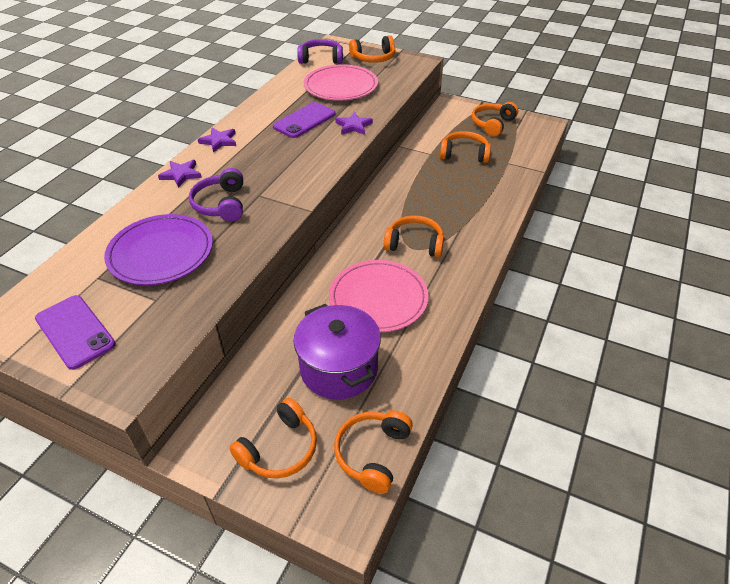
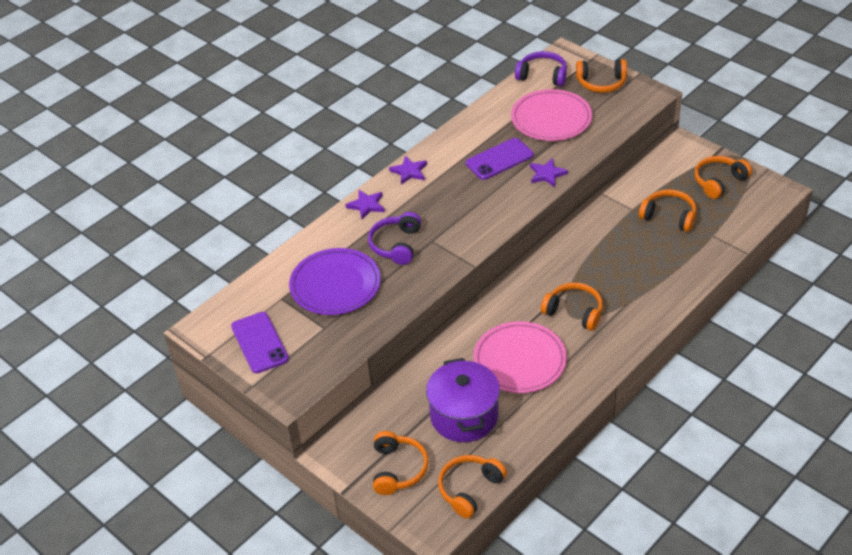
camera: 20 degrees right, 0 degrees up
orange headphones [229,398,317,478] -> orange headphones turned 60 degrees counterclockwise [373,431,429,495]

